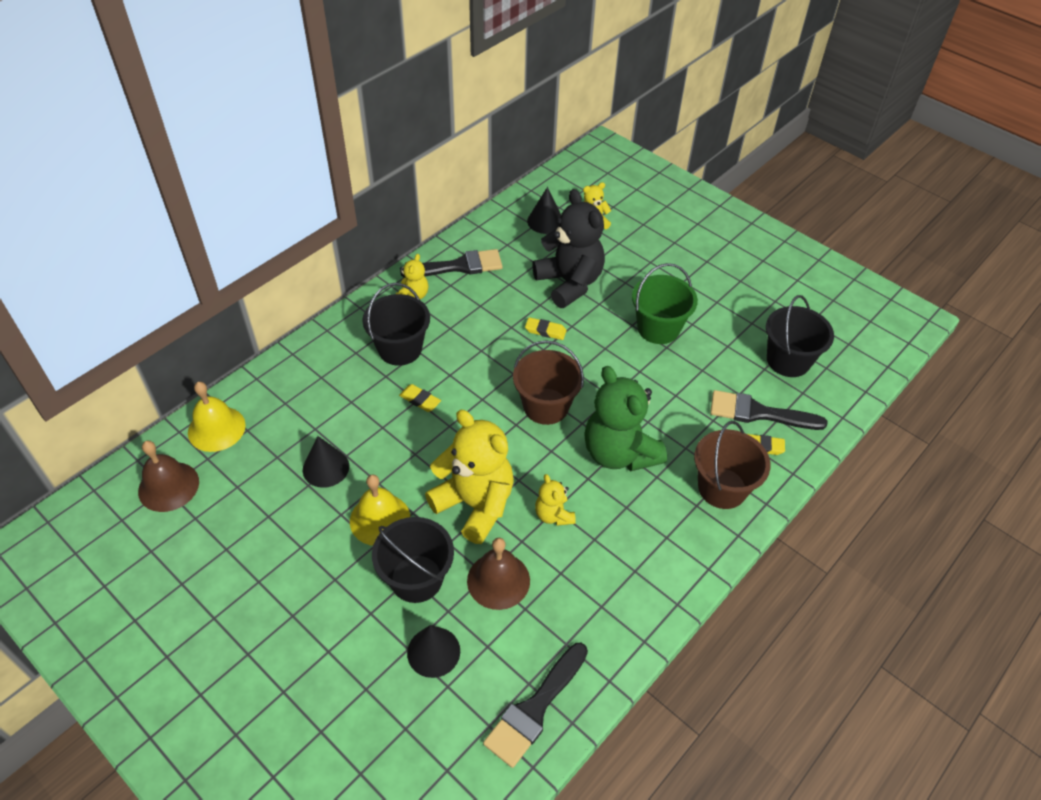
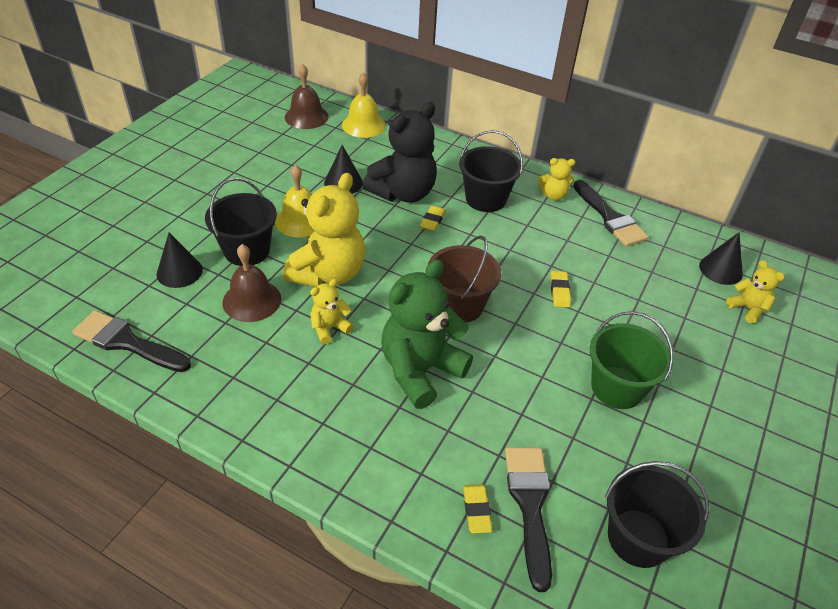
camera: 75 degrees right, 5 degrees down
black teddy bear [532,189,605,308] -> black teddy bear moved to [363,102,437,203]
brown bucket [694,421,770,509] -> none

